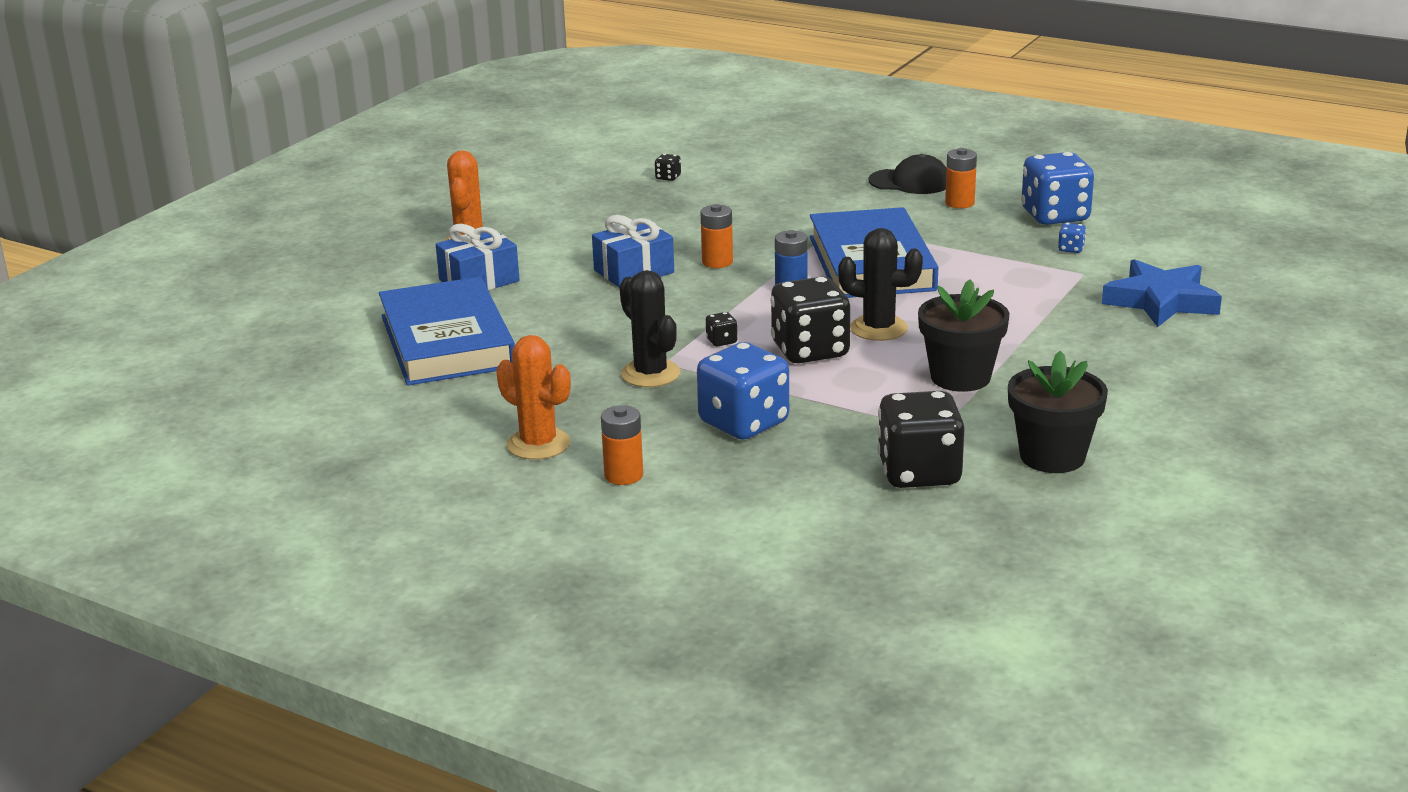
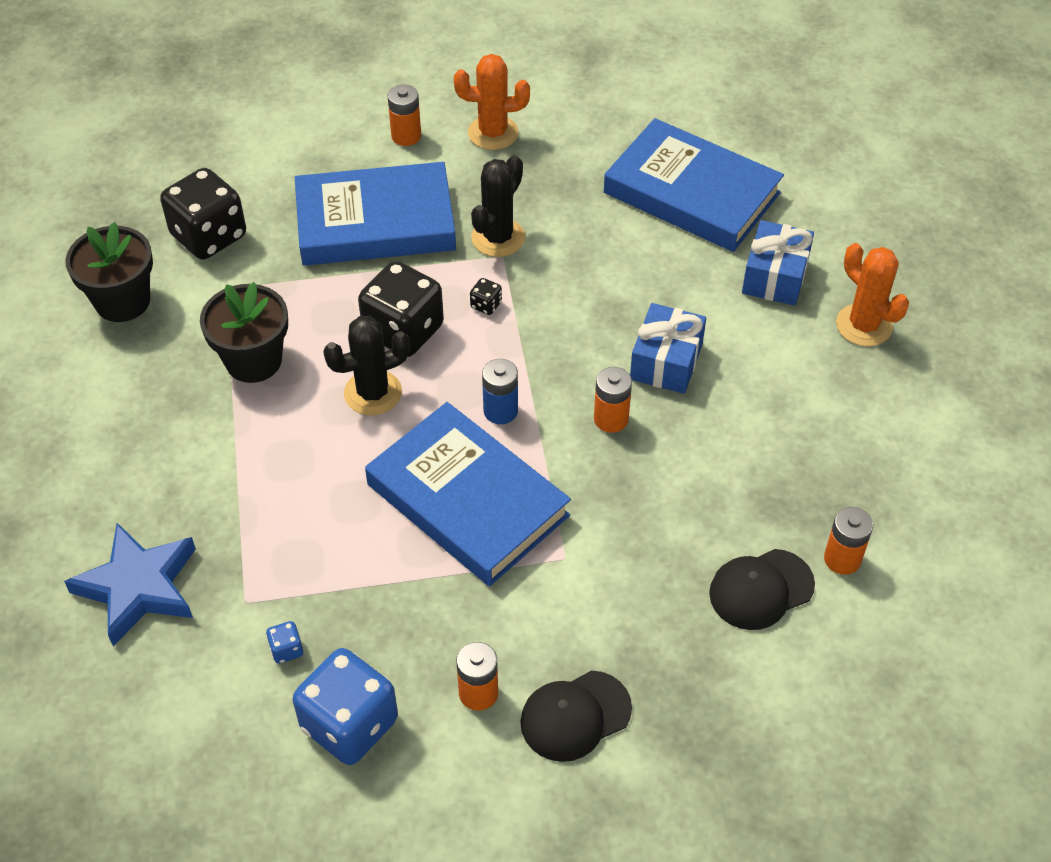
camera: 140 degrees right, 25 degrees up
black cactus [619,270,680,387] -> black cactus turned 75 degrees counterclockwise [471,155,525,257]
black dice [655,154,681,181] -> orange battery [824,507,873,575]
blue dice [697,342,789,440] -> blue book [295,162,456,266]
none -> black cap [709,549,815,630]

